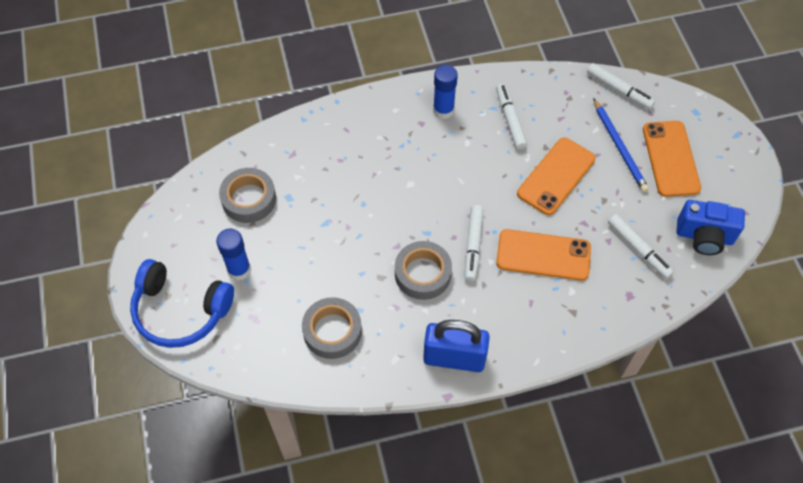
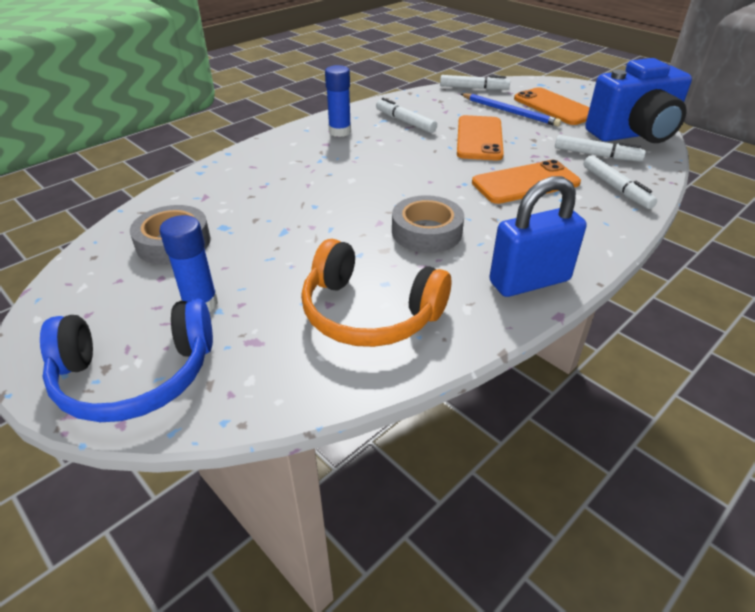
camera: 30 degrees left, 20 degrees down
grey tape [302,297,362,359] -> orange headphones [301,239,451,347]
white marker [465,205,483,281] -> white marker moved to [584,155,657,209]
blue camera [676,200,745,255] -> blue camera [585,58,692,143], size x1.54

